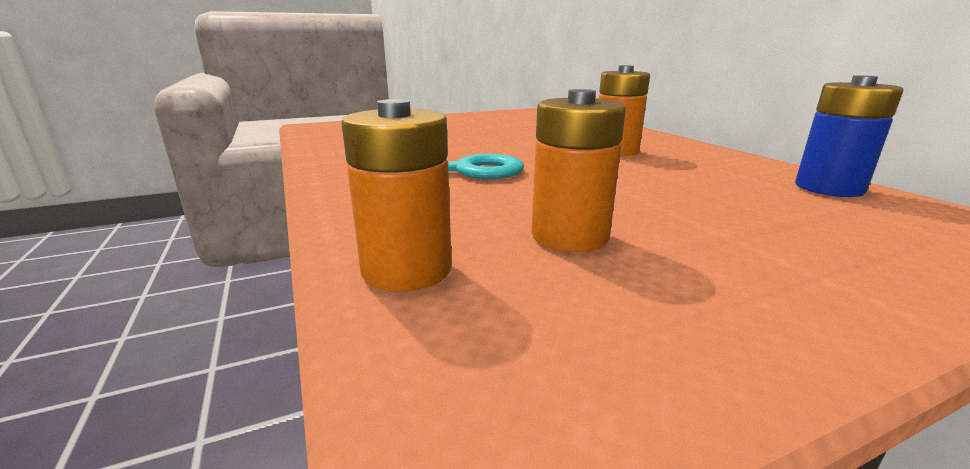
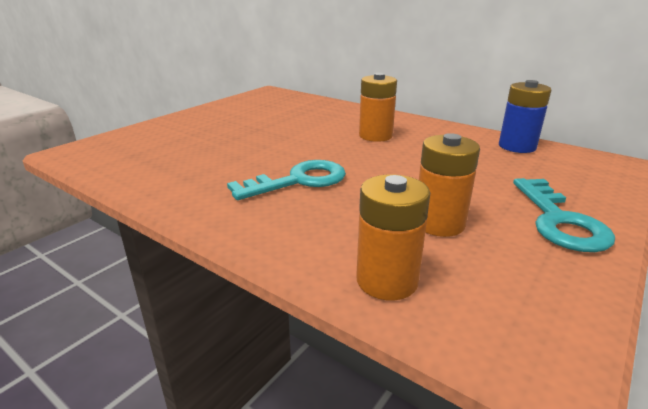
camera: 30 degrees left, 5 degrees up
none -> turquoise key [513,178,615,252]

